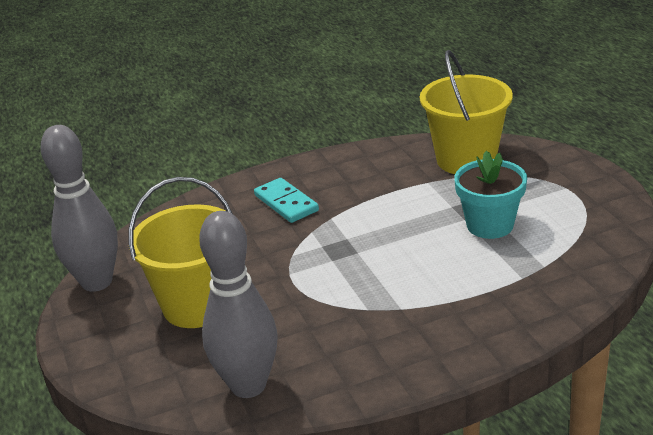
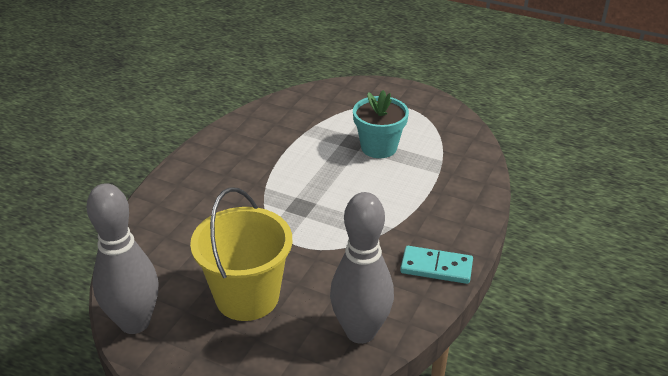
camera: 45 degrees left, 5 degrees up
turquoise domino [254,178,319,223] -> turquoise domino moved to [400,246,473,284]
yellow bucket [420,50,513,174] -> none

